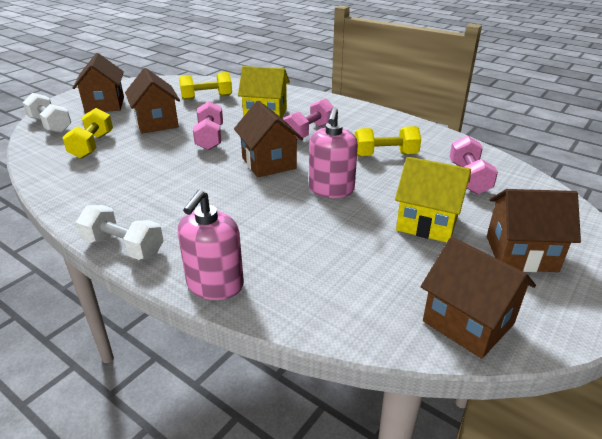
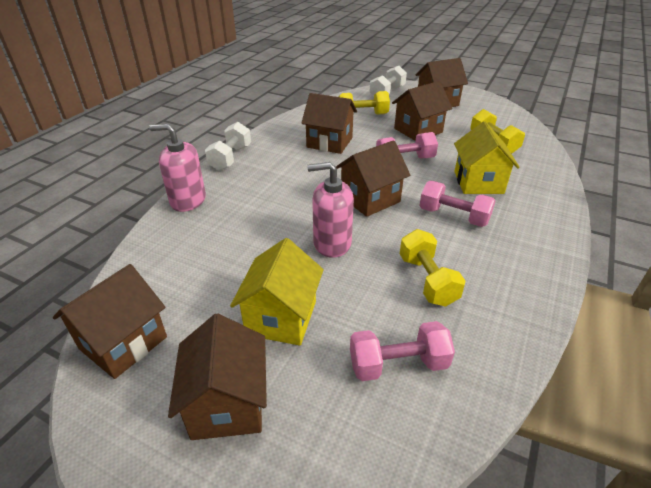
camera: 80 degrees right, 5 degrees up
none -> brown house [301,93,357,154]

